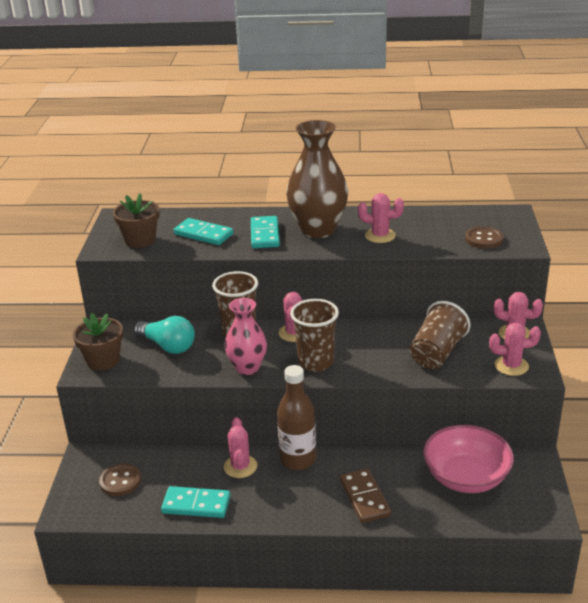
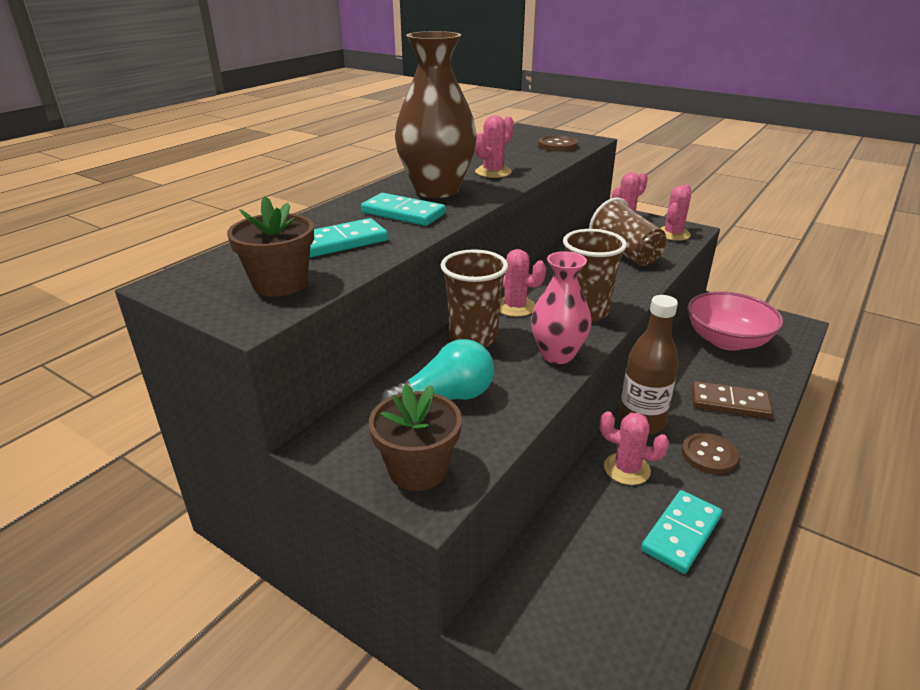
camera: 60 degrees left, 0 degrees up
brown button [99,463,141,496] -> brown button moved to [682,433,739,474]

